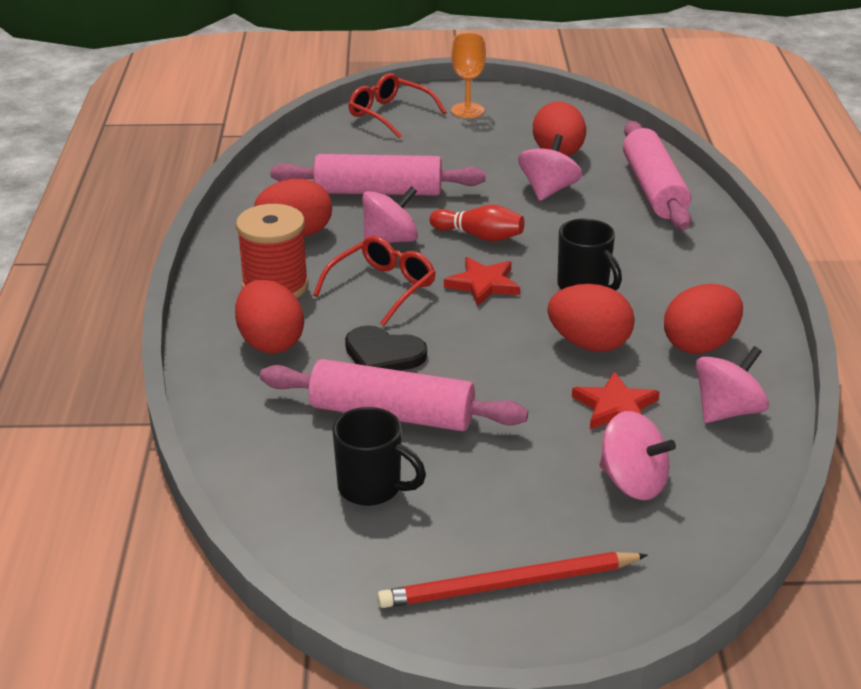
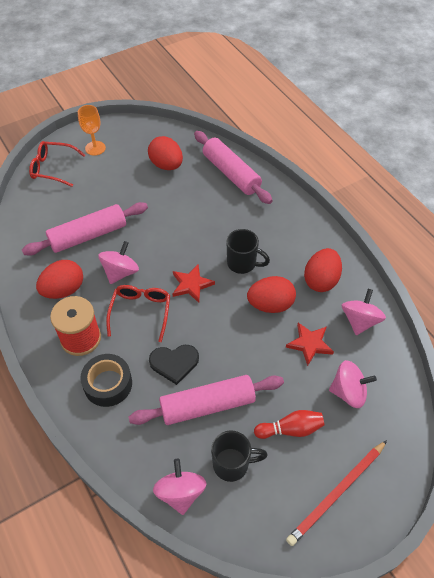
camera: 30 degrees left, 20 degrees up
red egg [235,279,304,354] -> black tape [80,354,132,407]
red bowling pin [430,205,524,241] -> red bowling pin moved to [254,410,324,439]
pink spinning top [518,134,582,201] -> pink spinning top moved to [153,458,206,515]

